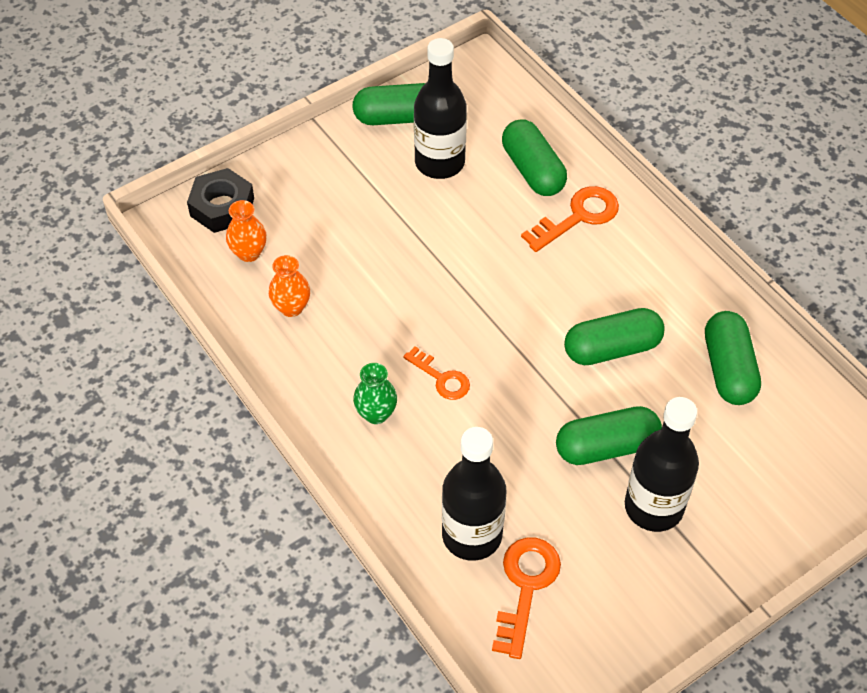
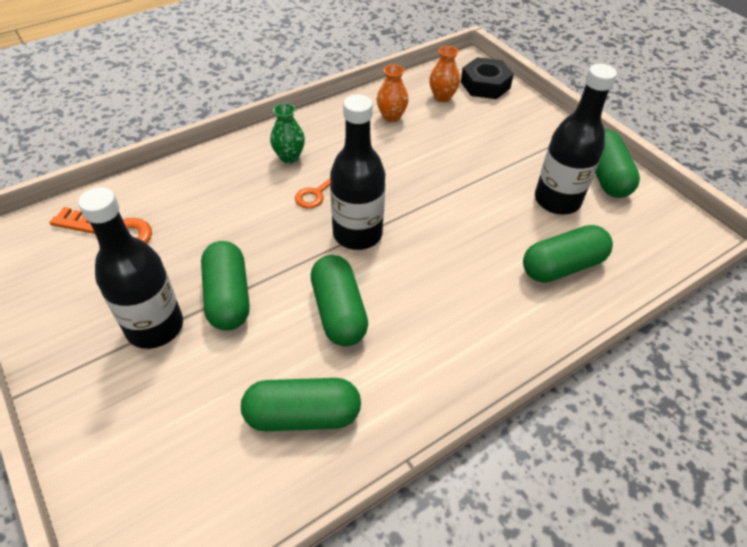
camera: 90 degrees right, 5 degrees down
black bottle [442,427,506,561] -> black bottle moved to [330,94,385,250]
orange key [521,186,619,252] -> none

